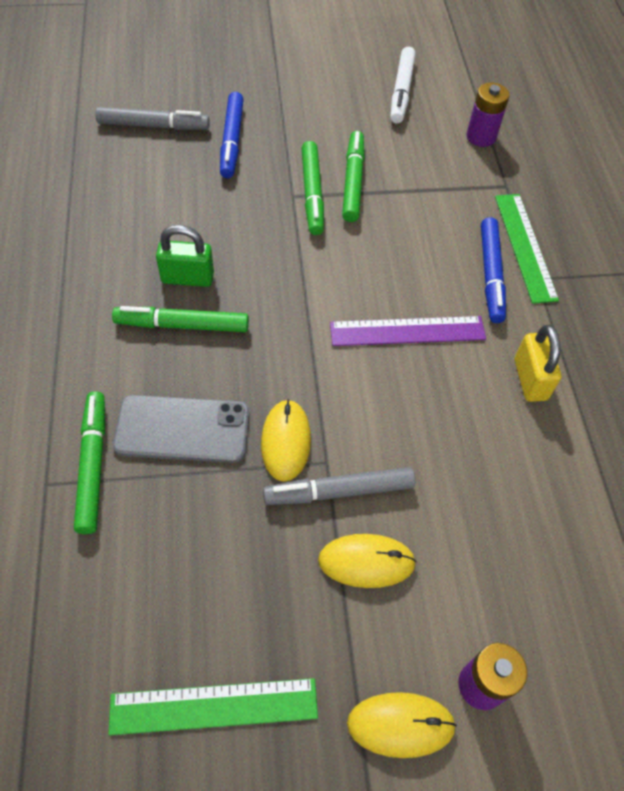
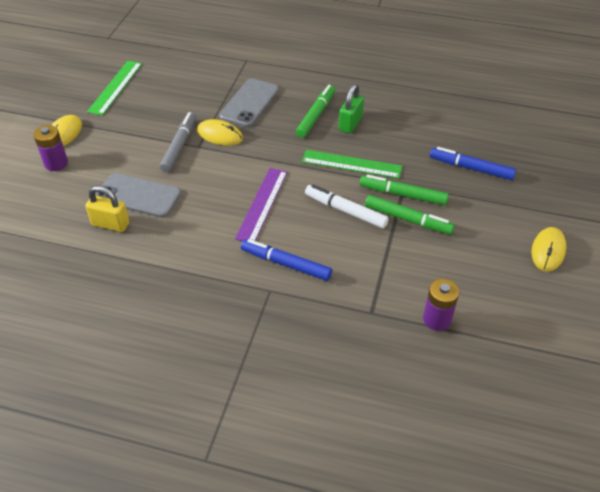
camera: 115 degrees right, 10 degrees down
green marker [74,391,105,534] -> none
grey marker [95,107,210,130] -> none
yellow mouse [318,534,417,588] -> yellow mouse moved to [531,227,566,271]
white marker [391,47,416,123] -> white marker moved to [305,185,389,228]
green ruler [495,194,559,304] -> green ruler moved to [302,150,402,179]
yellow padlock [515,325,561,402] -> yellow padlock moved to [85,185,129,232]
none -> grey phone [95,173,181,218]

